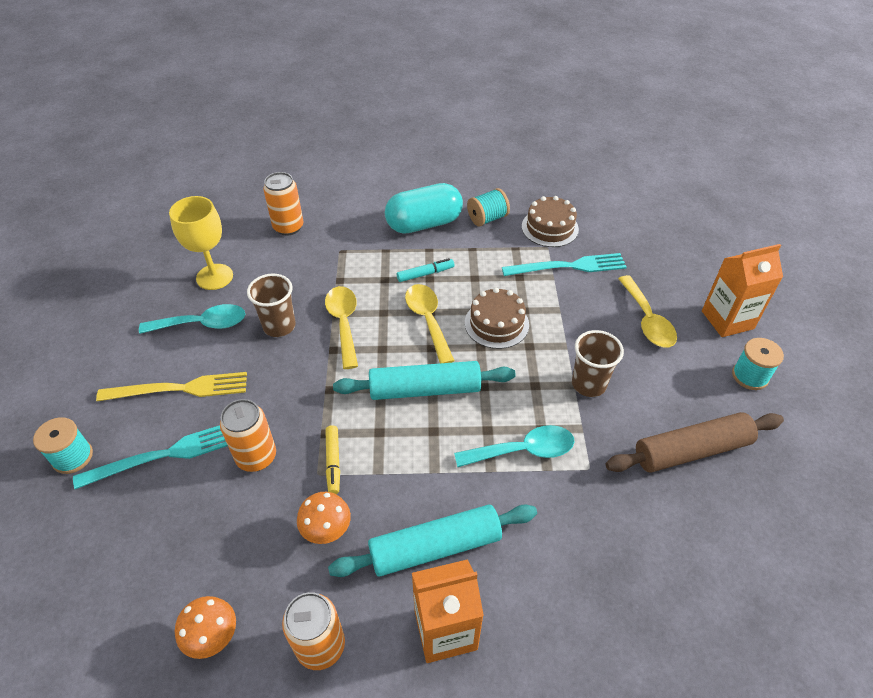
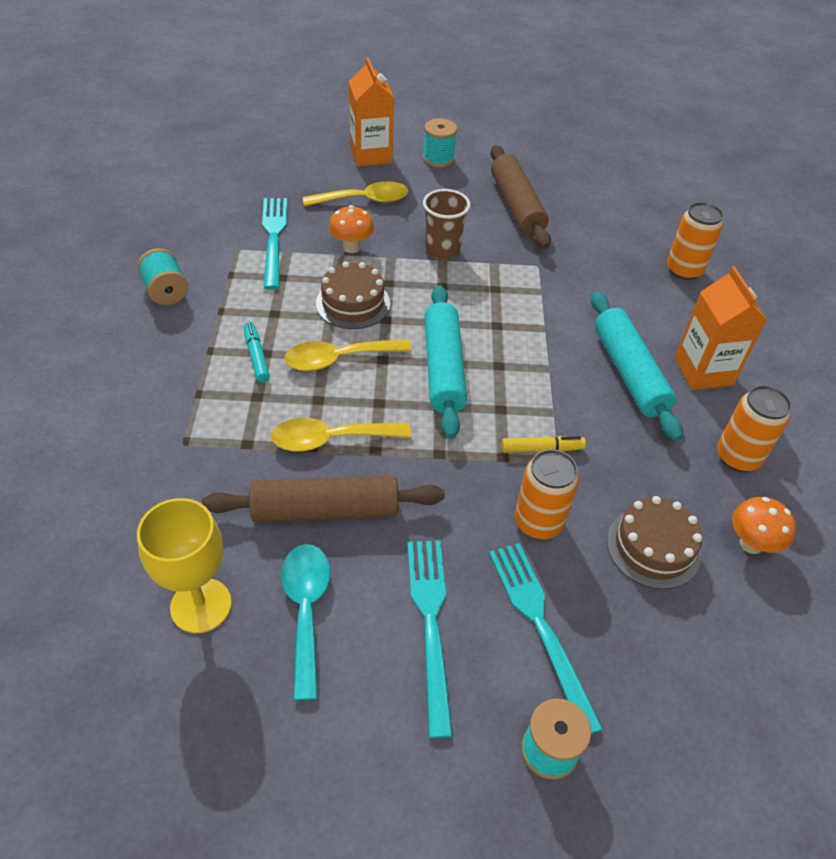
camera: 90 degrees left, 0 degrees up
yellow fork [96,372,247,401] -> turquoise fork [407,541,453,738]
brown cup [247,274,296,337] -> brown rolling pin [202,476,445,522]
orange can [263,172,304,236] -> orange can moved to [667,202,723,280]
orange mushroom [297,492,351,544] -> orange mushroom moved to [329,205,374,253]
turquoise capsule [385,183,463,234] -> none
turquoise spoon [454,425,574,467] -> none
brown cake [522,196,579,247] -> brown cake moved to [607,496,702,589]

